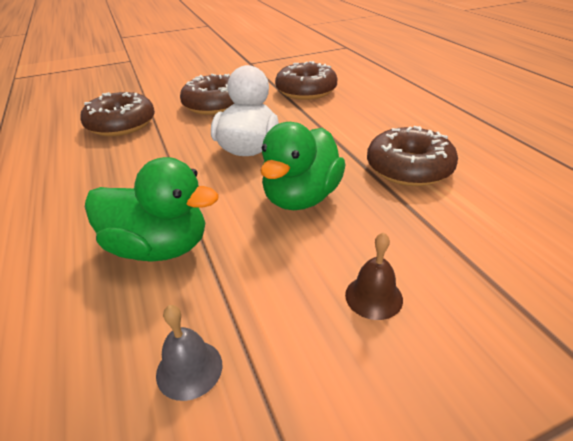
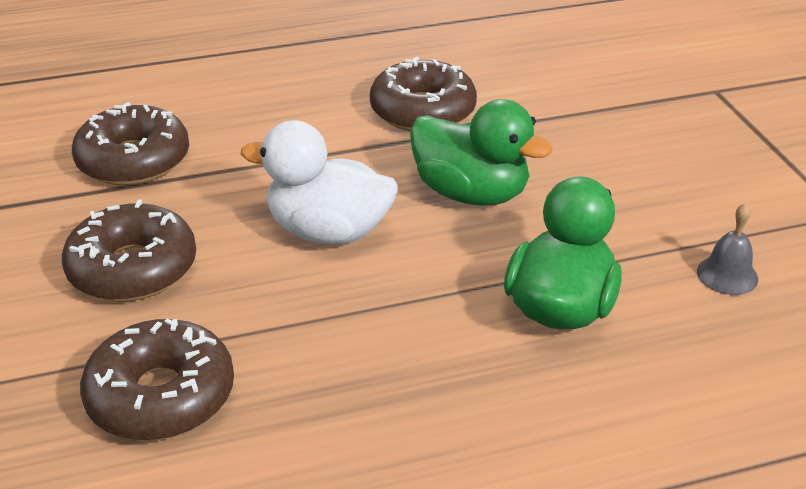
camera: 85 degrees left, 0 degrees up
brown bell [345,232,403,320] -> none

